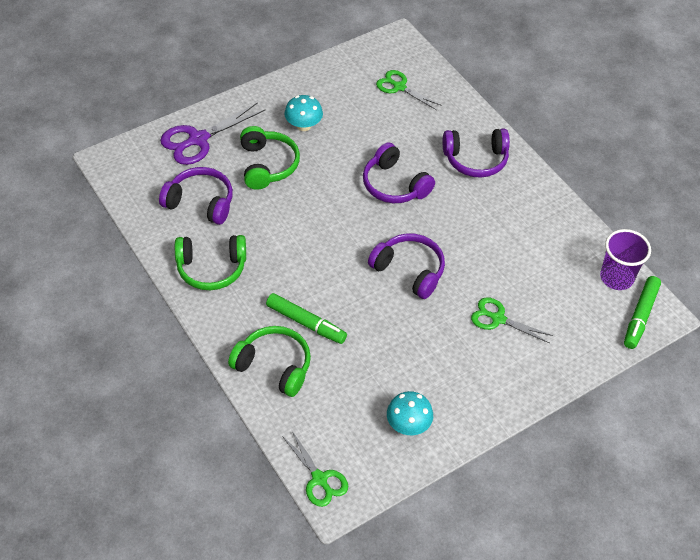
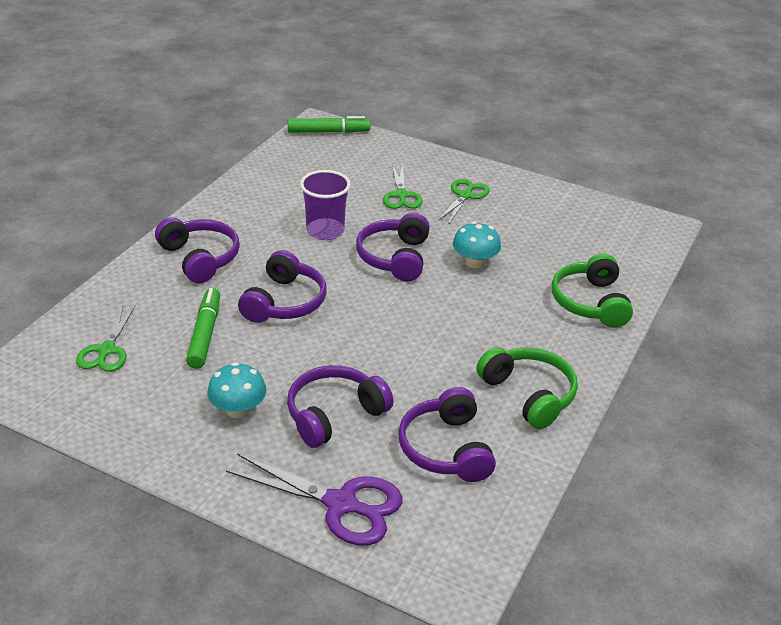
camera: 120 degrees left, 15 degrees down
green headphones [240,126,300,190] -> purple headphones [287,365,393,448]
green marker [266,293,347,344] -> green marker moved to [186,288,220,369]
green scissors [282,429,348,507] -> green scissors moved to [438,179,490,225]
turquoise mushroom [387,391,433,435] -> turquoise mushroom moved to [453,221,501,268]
purple cup [600,229,651,290] -> purple cup moved to [300,170,351,240]

